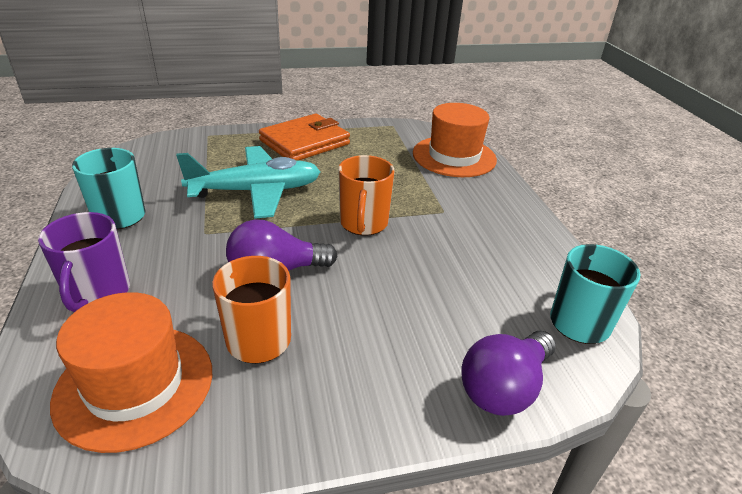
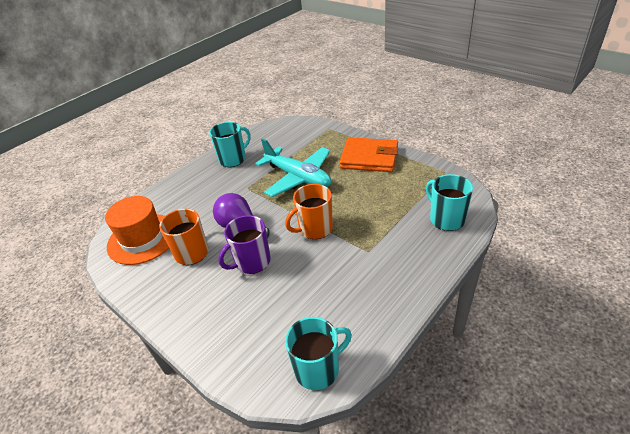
camera: 60 degrees right, 5 degrees up
purple mug [38,212,130,312] -> purple mug moved to [218,215,271,274]
orange hat [413,103,497,177] -> turquoise mug [426,174,473,231]
purple light bulb [461,331,556,416] -> none

